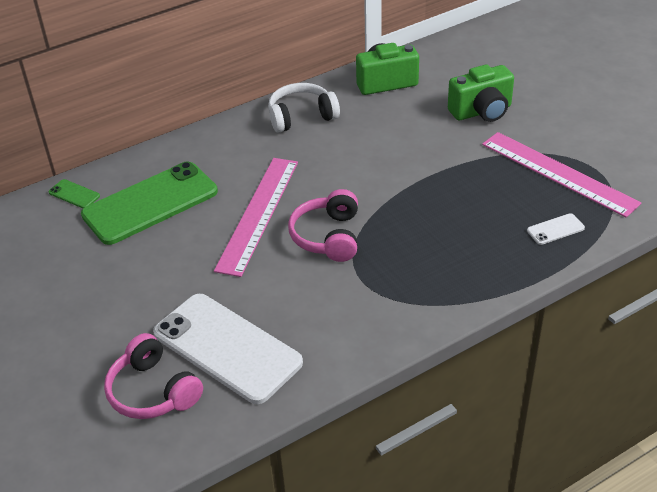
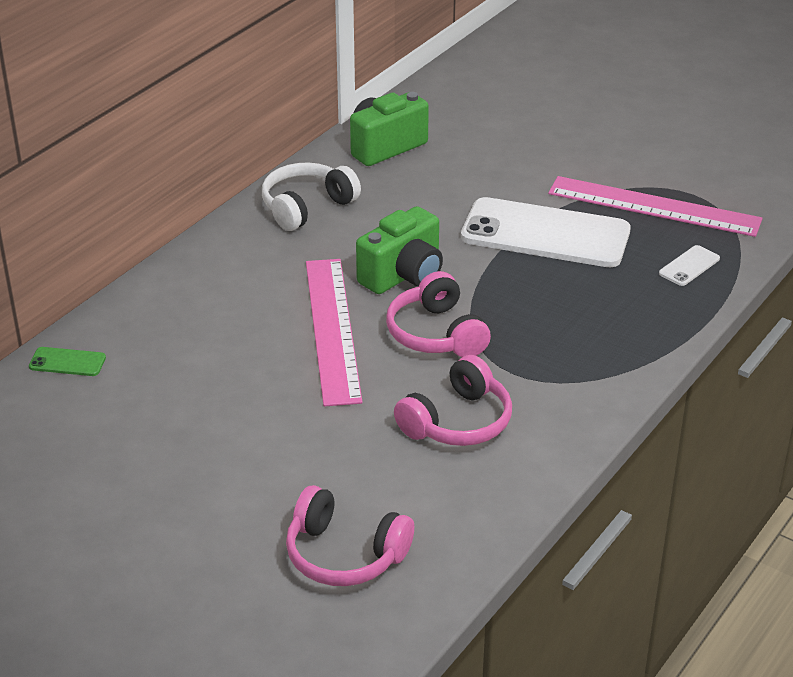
camera: 25 degrees left, 5 degrees down
green phone [81,162,218,245] -> none
white phone [153,294,303,404] -> white phone moved to [461,197,631,267]
green camera [448,64,514,122] -> green camera moved to [356,206,443,294]
none -> pink headphones [394,355,512,446]

